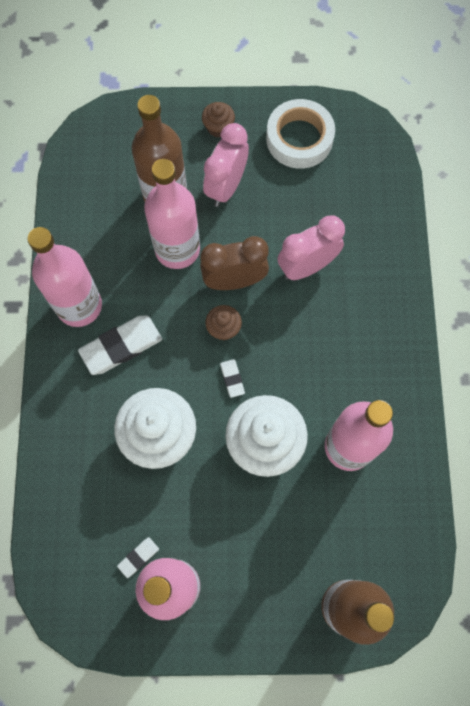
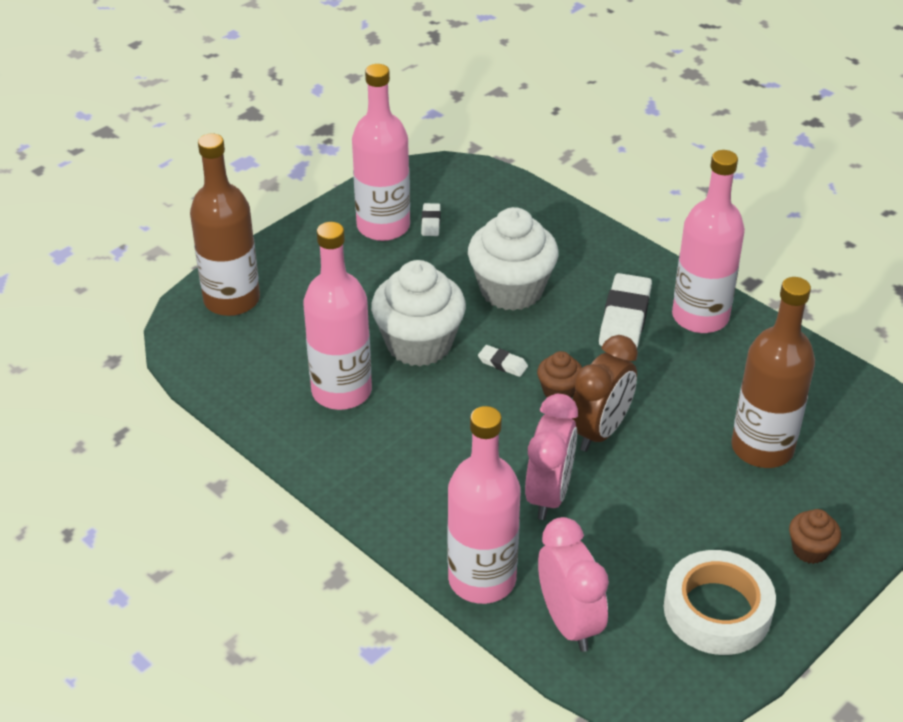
camera: 135 degrees right, 30 degrees down
pink bottle [144,159,200,269] -> pink bottle moved to [447,406,521,604]
pink clock [203,123,249,207] -> pink clock moved to [538,517,609,652]

